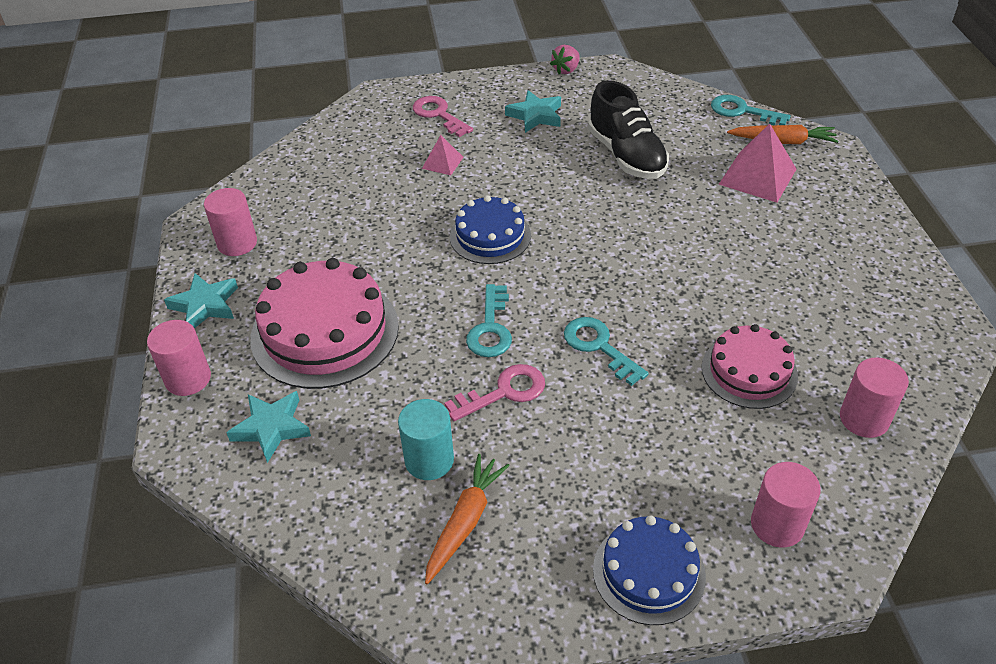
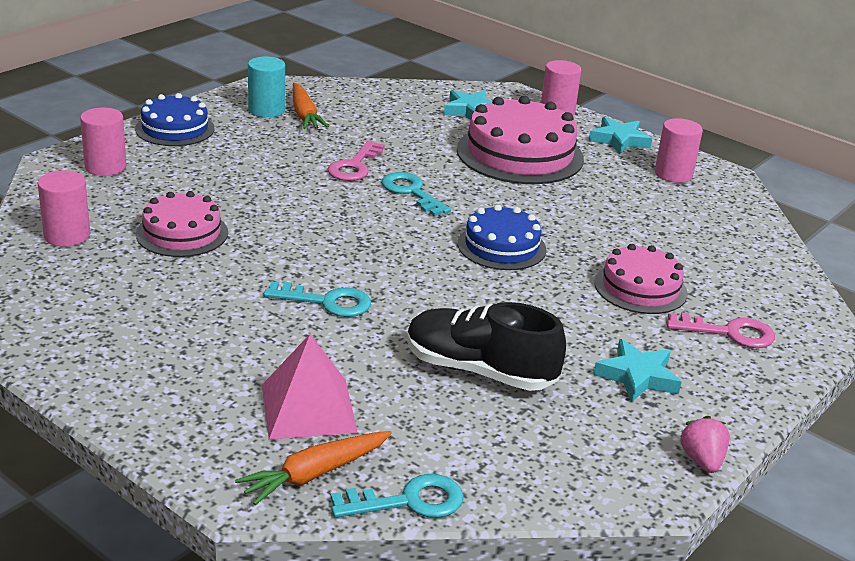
camera: 135 degrees right, 15 degrees down
turquoise cylinder [398,399,454,480] -> turquoise cylinder moved to [248,56,285,118]
pink pyramid [422,135,463,175] -> pink cake [594,244,688,314]
turquoise key [564,317,649,386] -> turquoise key moved to [264,282,371,317]

